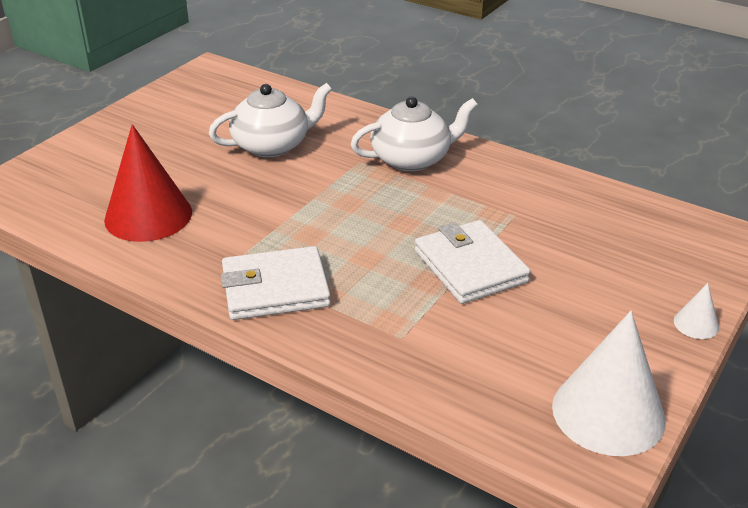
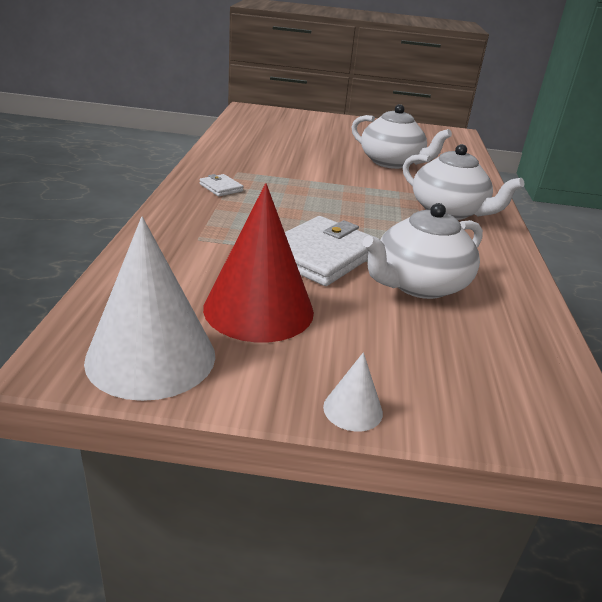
camera: 60 degrees right, 5 degrees down
red cone [104,124,192,242] -> red cone moved to [203,183,314,343]
white wallet [221,246,331,320] -> white wallet [200,174,243,196], size x0.46
none -> white teapot [363,203,483,299]

